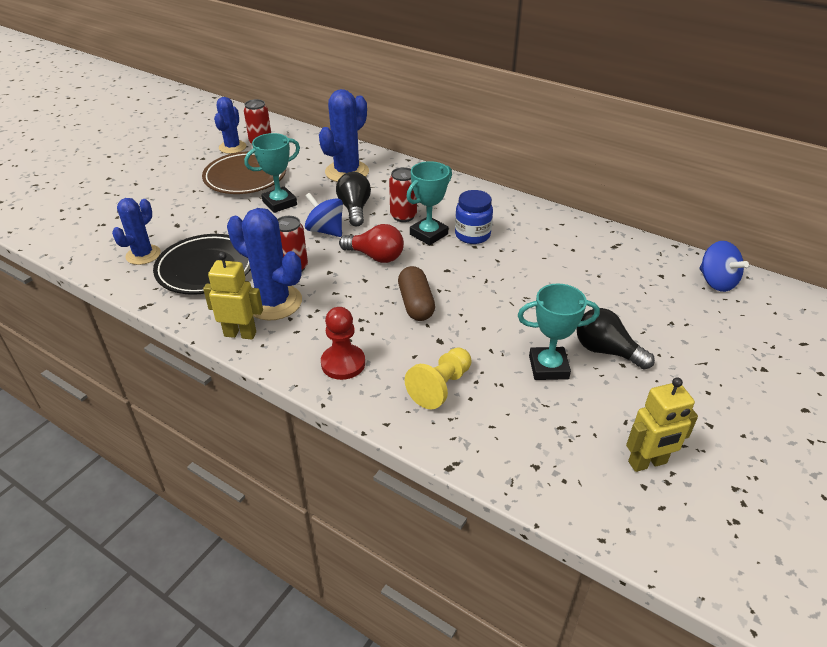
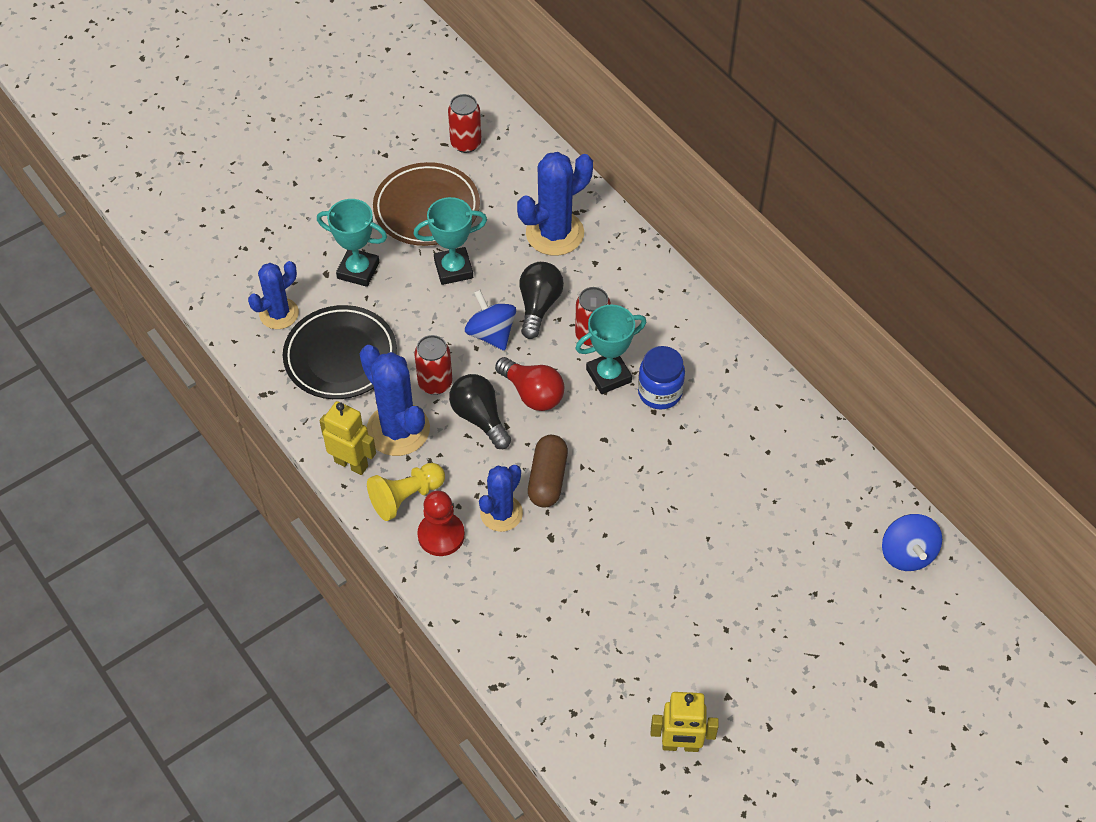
camera: 20 degrees right, 15 degrees up
blue cactus [214,97,246,154] -> blue cactus moved to [479,465,523,532]
yellow pawn [405,348,471,410] -> yellow pawn moved to [367,463,445,521]
turquoise trophy [518,283,600,380] -> turquoise trophy moved to [317,199,387,287]
black light bulb [577,308,655,370] -> black light bulb moved to [449,374,511,449]

